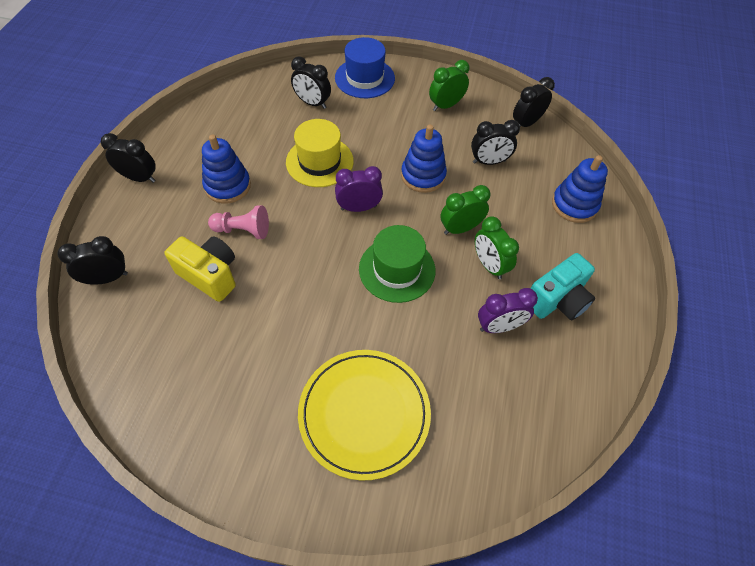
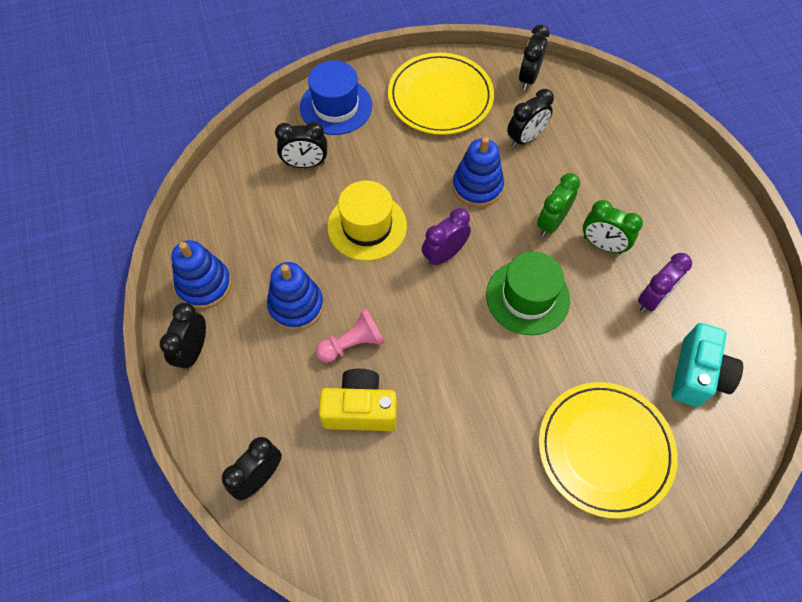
camera: 30 degrees left, 5 degrees up
black clock [101,133,156,183] -> black clock turned 60 degrees counterclockwise [160,303,206,371]
green clock [429,60,469,111] -> yellow plate [388,52,494,135]
turquoise camera [531,253,595,320] -> turquoise camera moved to [672,323,743,407]
blue stacking toy [552,155,608,223] -> blue stacking toy moved to [171,240,231,309]

